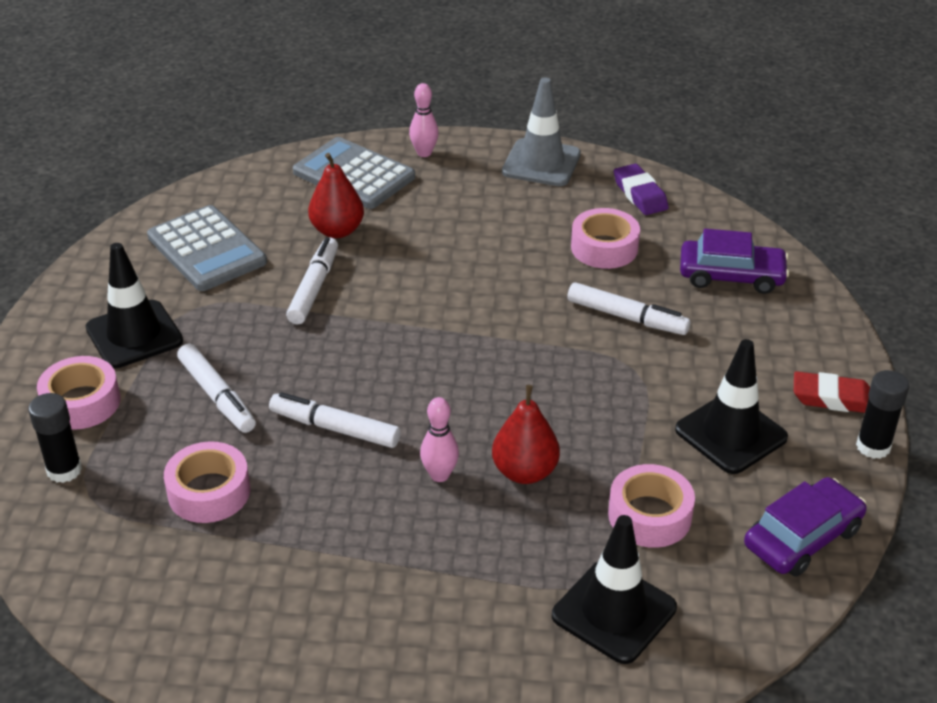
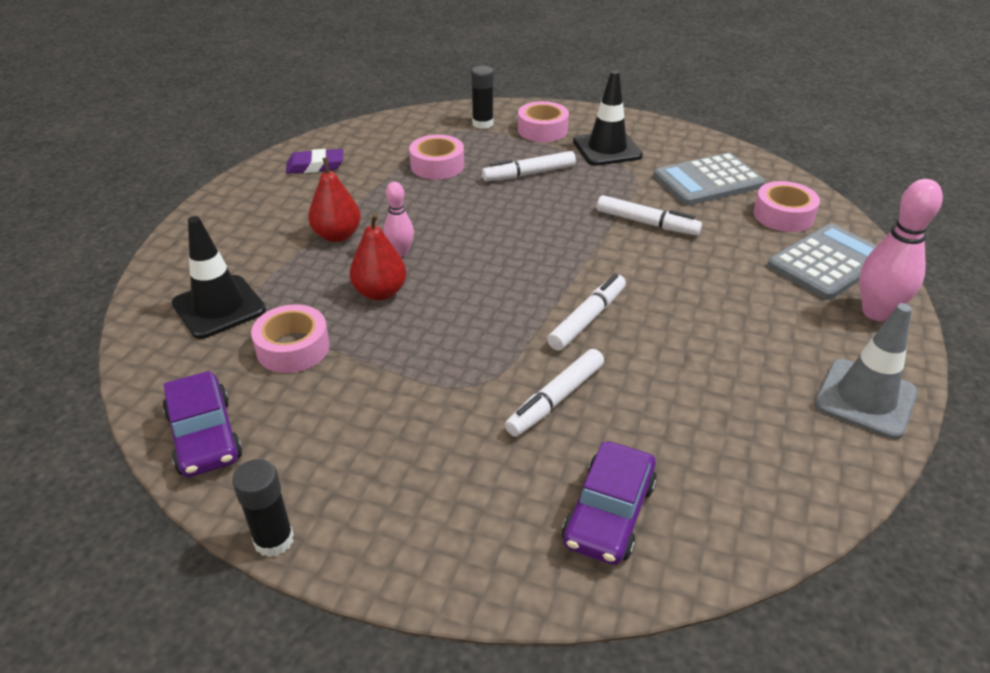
camera: 105 degrees right, 0 degrees up
white marker [269,392,401,448] -> white marker moved to [547,274,626,351]
red pear [308,153,364,238] -> red pear moved to [308,157,361,242]
pink bowling pin [409,83,439,157] -> pink bowling pin [859,179,943,321], size x1.71
pink tape [571,208,640,269] -> pink tape moved to [753,181,820,232]
purple eraser [614,164,669,215] -> purple eraser moved to [286,149,343,174]
black traffic cone [675,339,788,474] -> none
red eraser [794,371,870,413] -> none

